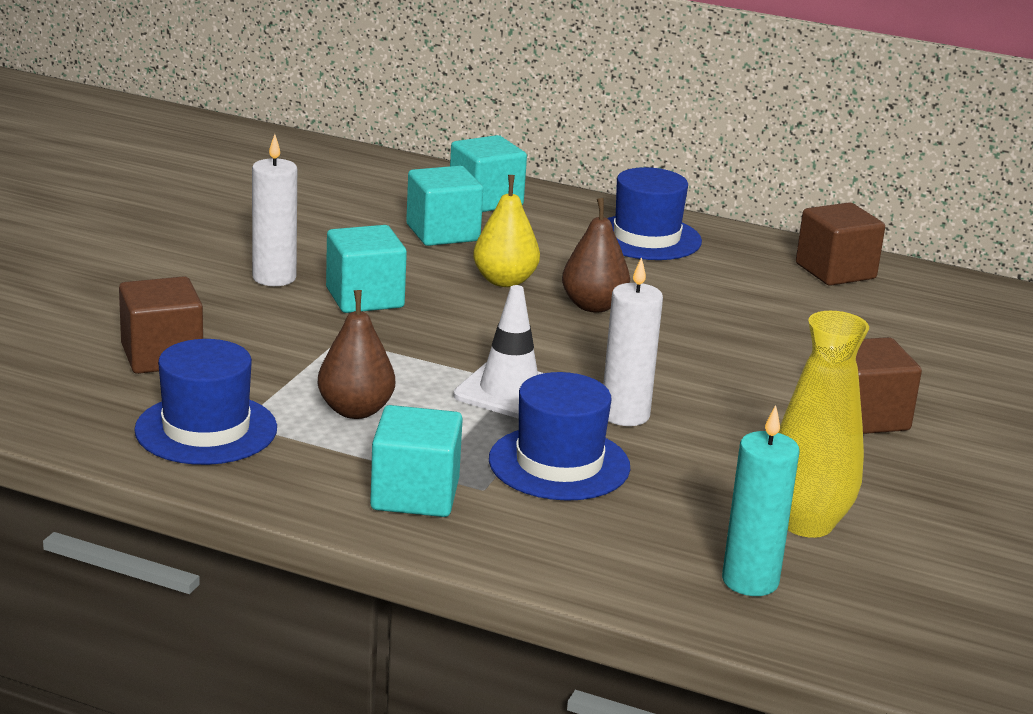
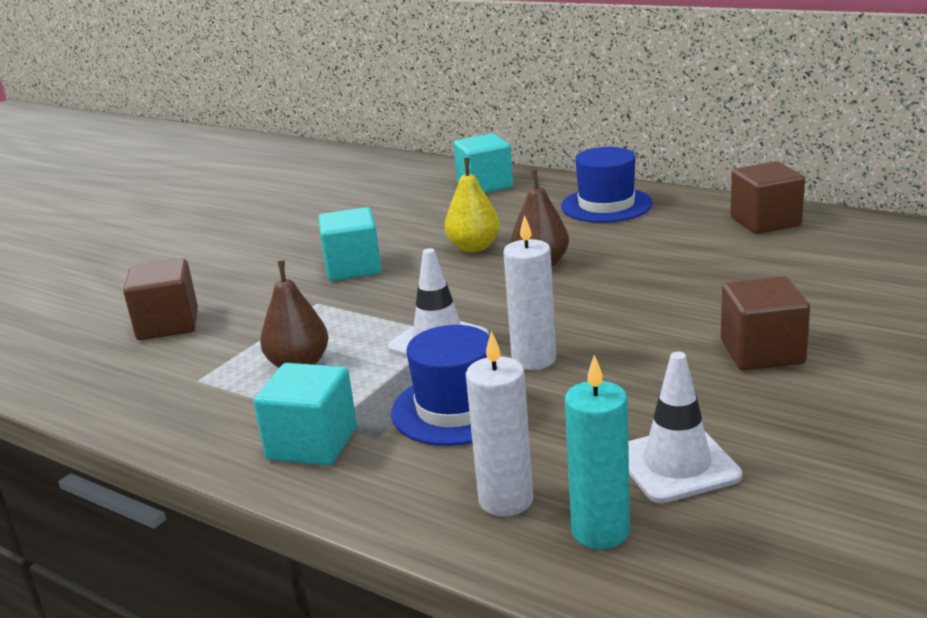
camera: 15 degrees right, 0 degrees up
blue hat [134,339,277,465] -> none
white candle [252,134,297,286] -> white candle moved to [466,331,533,517]
turquoise cube [406,166,483,246] -> none
yellow vase [778,311,869,538] -> white traffic cone [628,352,742,503]

